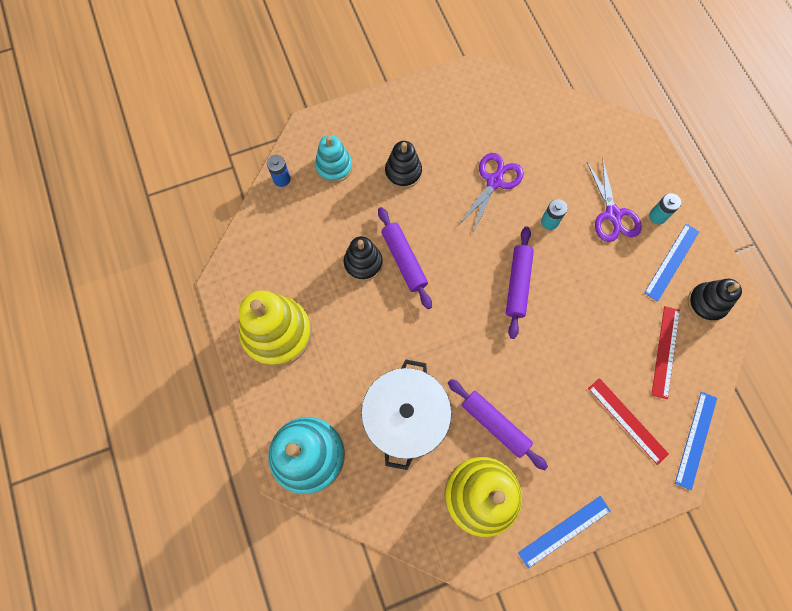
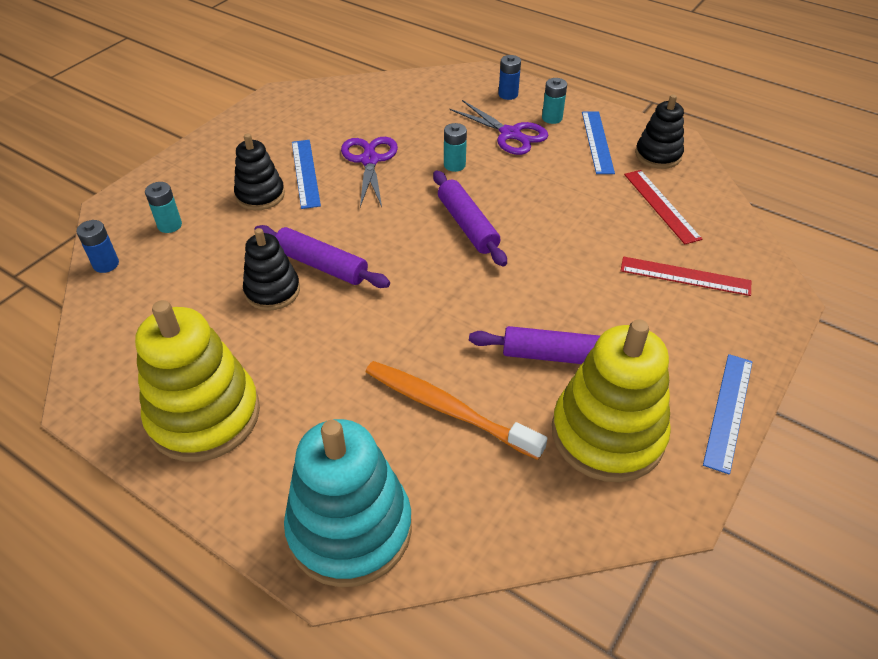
camera: 35 degrees left, 25 degrees down
turquoise stacking toy [315,135,352,183] -> turquoise battery [145,182,182,233]
white pot [361,359,452,470] -> orange toothbrush [366,361,547,460]
blue ruler [675,392,717,490] -> blue ruler moved to [292,140,321,209]
none -> blue battery [499,55,521,100]

